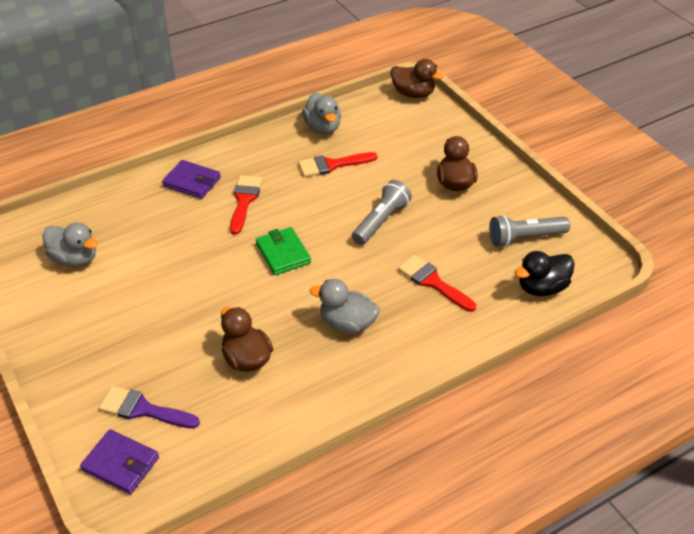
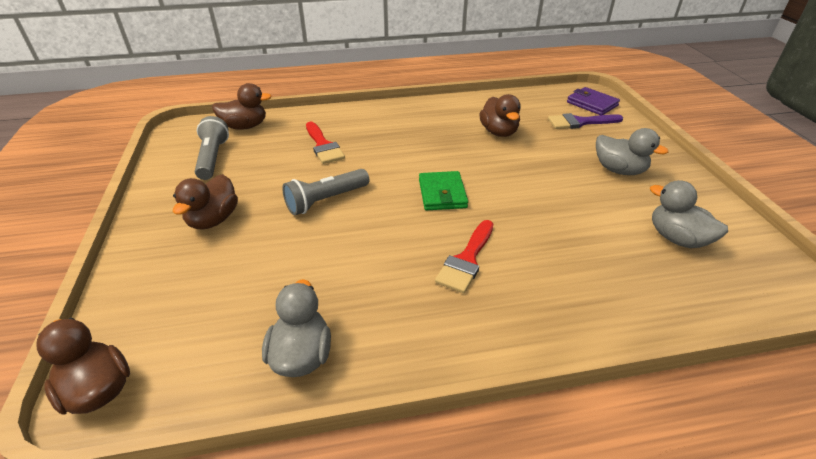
camera: 160 degrees left, 5 degrees down
purple brush [99,386,200,428] -> purple brush turned 135 degrees clockwise [548,113,623,129]
purple wallet [162,160,221,199] -> none
red brush [298,152,378,177] -> none
grey duck [310,279,380,334] -> grey duck moved to [596,128,668,175]
grey flashlight [489,215,570,247] -> grey flashlight turned 105 degrees counterclockwise [195,116,229,180]
black duck [515,251,575,296] -> brown duck [212,83,272,130]

